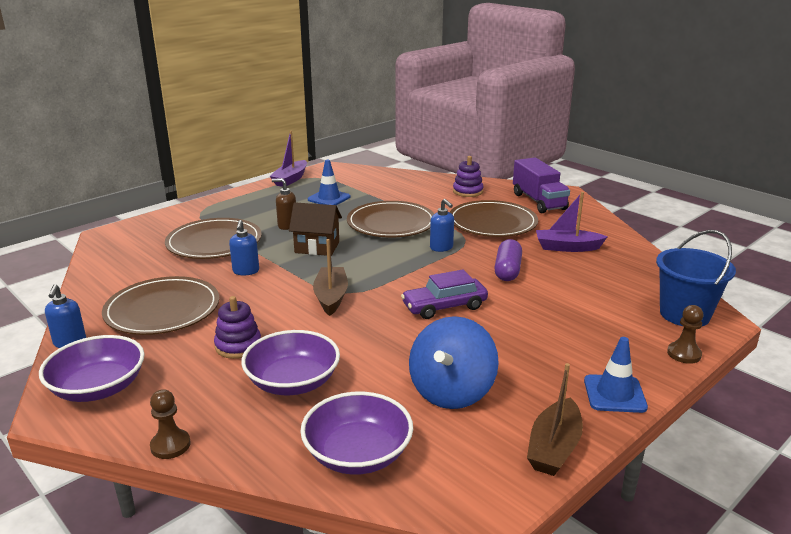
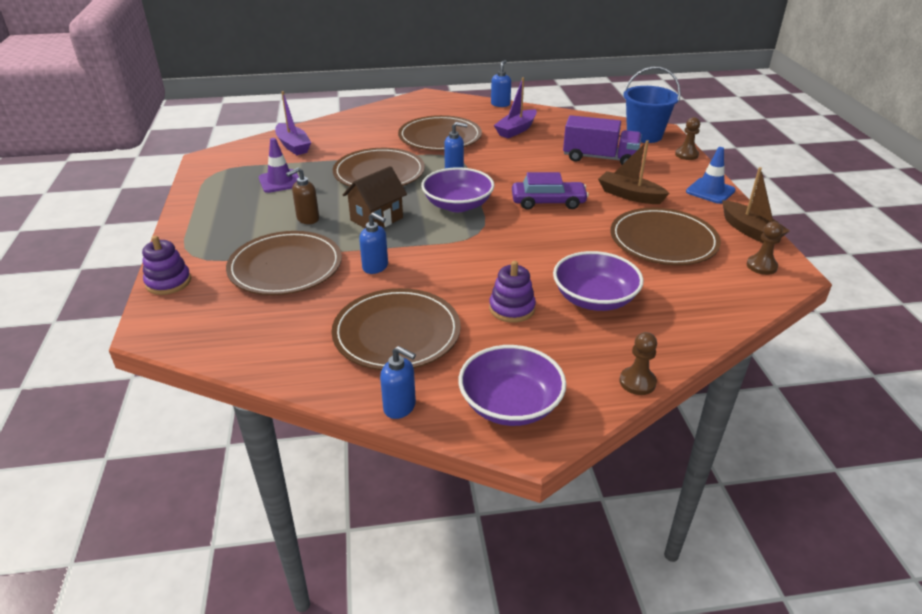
camera: 55 degrees left, 10 degrees up
purple boat [270,131,307,187] -> purple boat moved to [275,91,311,155]
purple bowl [300,391,413,475] -> purple bowl moved to [421,167,494,212]
blue traffic cone [308,160,351,205] -> purple traffic cone [259,138,299,193]
brown boat [313,239,348,316] -> brown boat moved to [598,140,670,204]
purple car [401,270,488,319] -> purple car turned 105 degrees counterclockwise [512,172,589,210]
blue spinning top [409,316,499,409] -> brown plate [610,208,721,265]
purple stacking toy [453,156,484,197] -> purple stacking toy moved to [142,235,191,295]
purple capsule [494,239,522,281] -> none
purple truck [513,158,570,213] -> purple truck moved to [563,115,642,165]
none -> blue soap dispenser [491,60,511,107]
none -> brown pawn [747,222,783,275]

